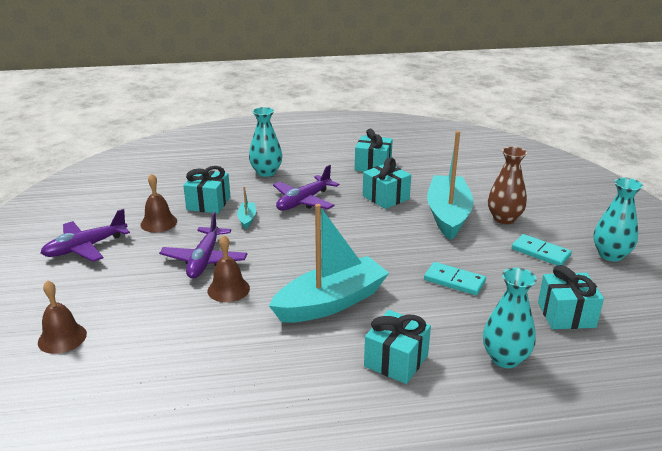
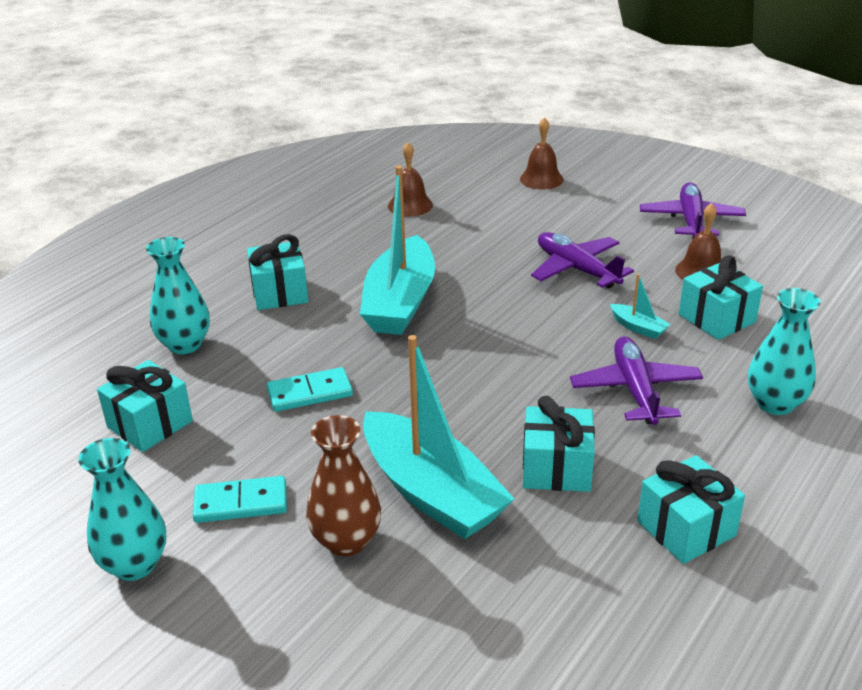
camera: 135 degrees right, 5 degrees up
brown bell [208,235,250,302] -> brown bell moved to [388,142,433,217]

